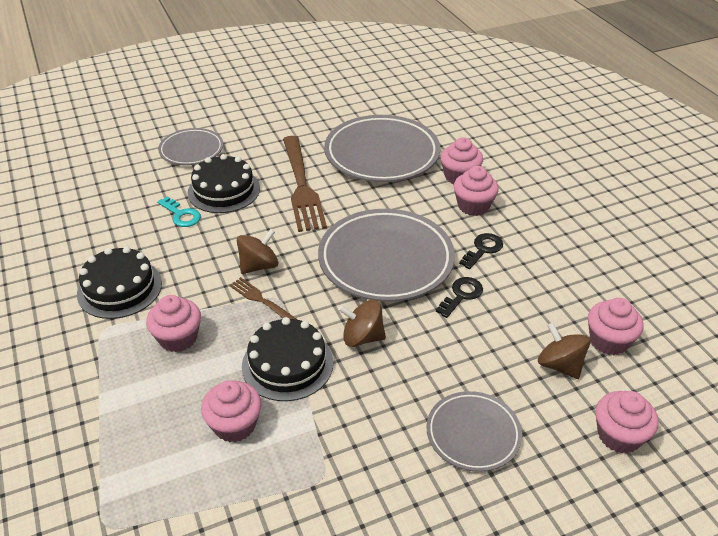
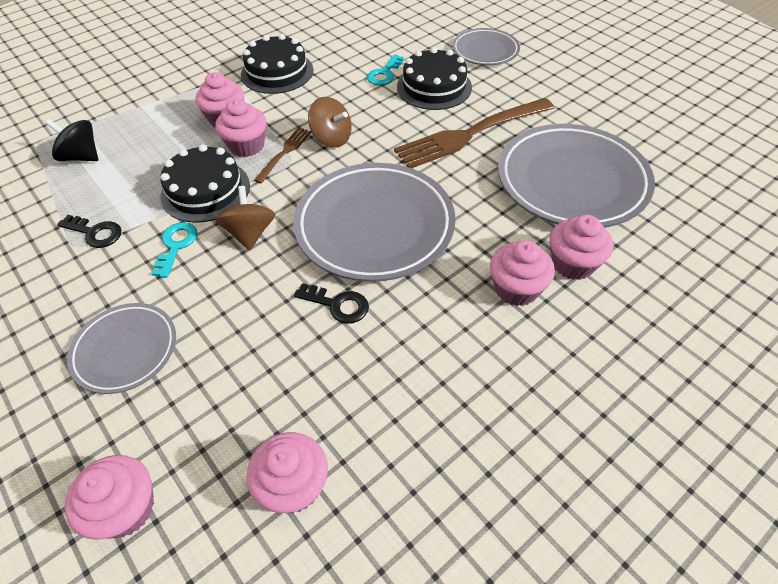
camera: 75 degrees right, 10 degrees up
pink cupcake [201,380,262,442] -> pink cupcake moved to [215,98,267,157]
black key [459,233,503,269] -> black key moved to [57,215,121,248]
brown spinning top [538,323,590,379] -> none
none -> black spinning top [46,119,98,161]
none -> turquoise key [152,222,198,278]

